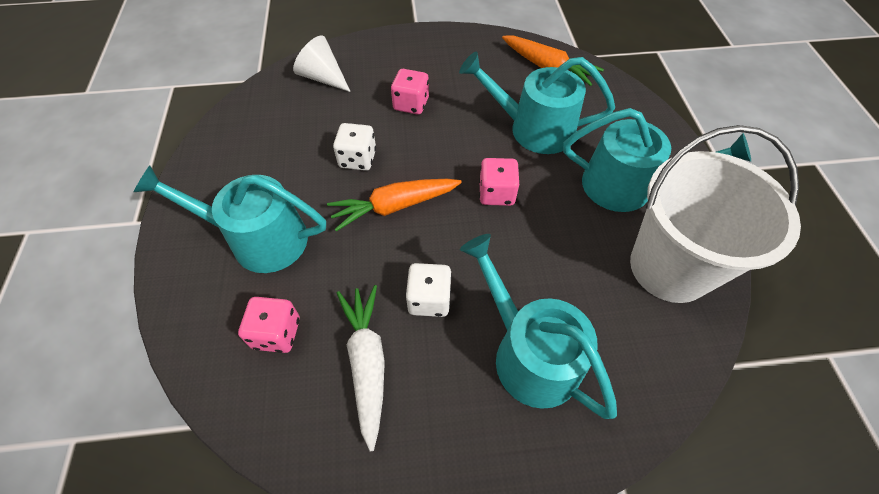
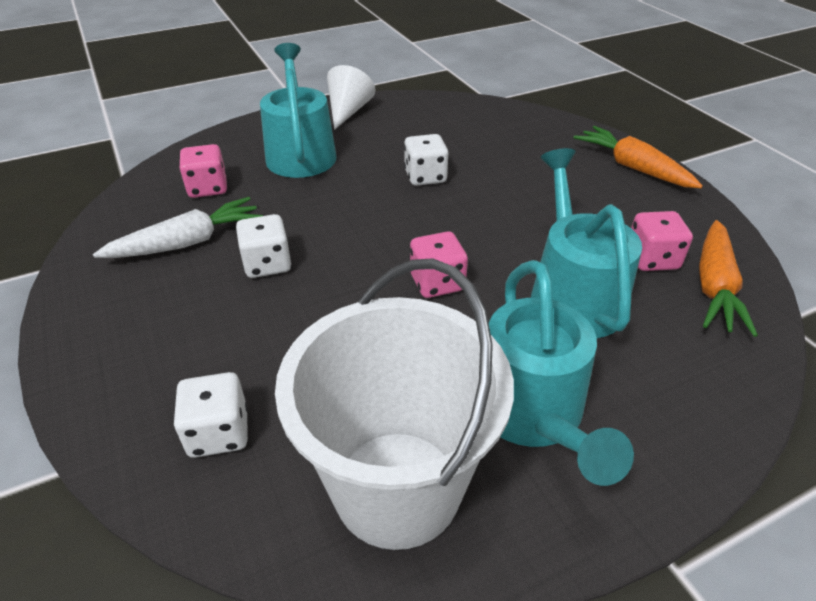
camera: 70 degrees right, 15 degrees down
white cone [293,35,351,92] -> white cone moved to [327,65,376,130]
orange carrot [327,179,462,231] -> orange carrot moved to [573,126,703,188]
pink dice [391,69,429,115] -> pink dice moved to [631,211,693,271]
turquoise watering can [460,234,617,419] -> none
none -> white dice [174,372,248,458]

